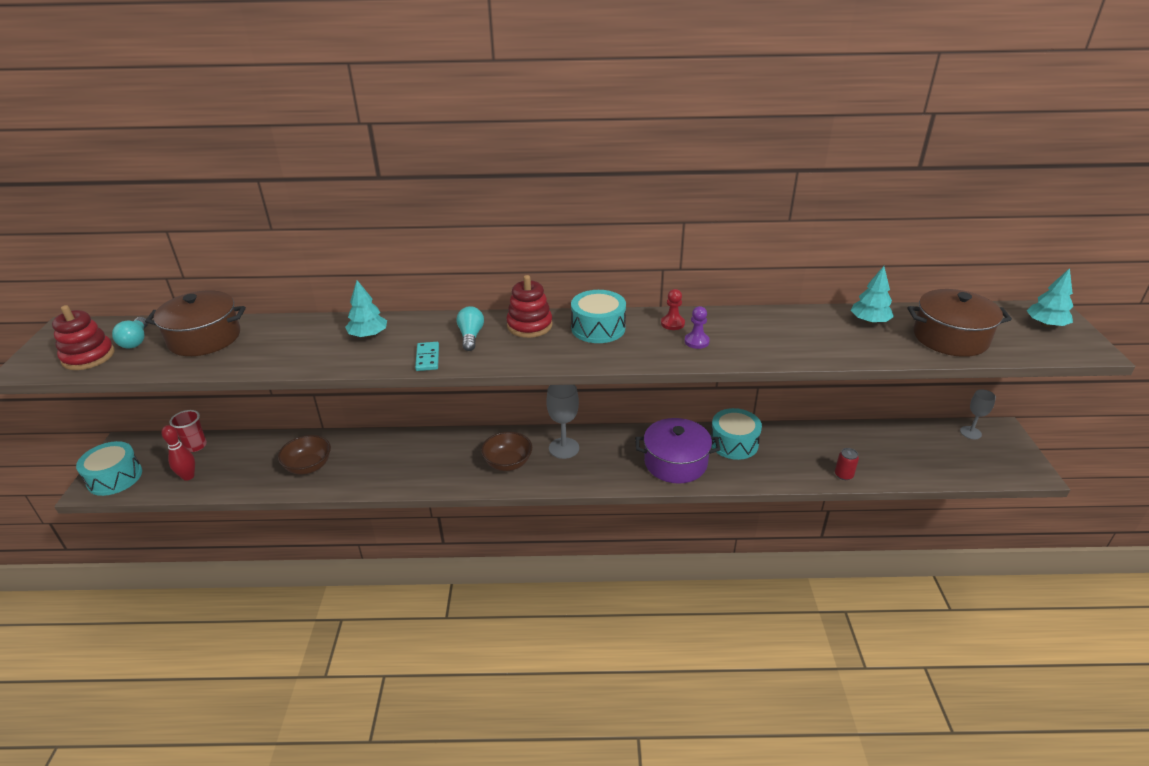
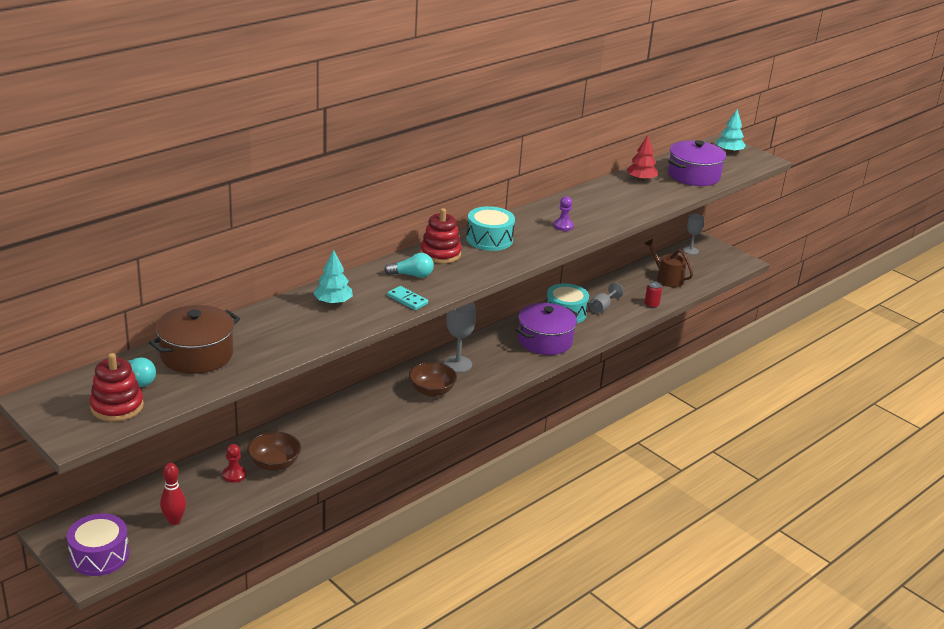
camera: 45 degrees left, 5 degrees down
turquoise drum [76,441,142,496] -> purple drum [67,514,129,576]
red cup [170,410,207,452] -> none
turquoise light bulb [456,306,484,351] -> turquoise light bulb turned 135 degrees clockwise [384,253,434,278]
red pawn [661,289,685,330] -> red pawn moved to [223,444,246,483]
turquoise tree [851,266,894,324] -> red tree [627,135,658,181]
brown pot [907,289,1012,357] -> purple pot [668,140,726,186]
none -> grey goblet [589,282,624,314]
none -> brown watering can [644,239,693,287]

